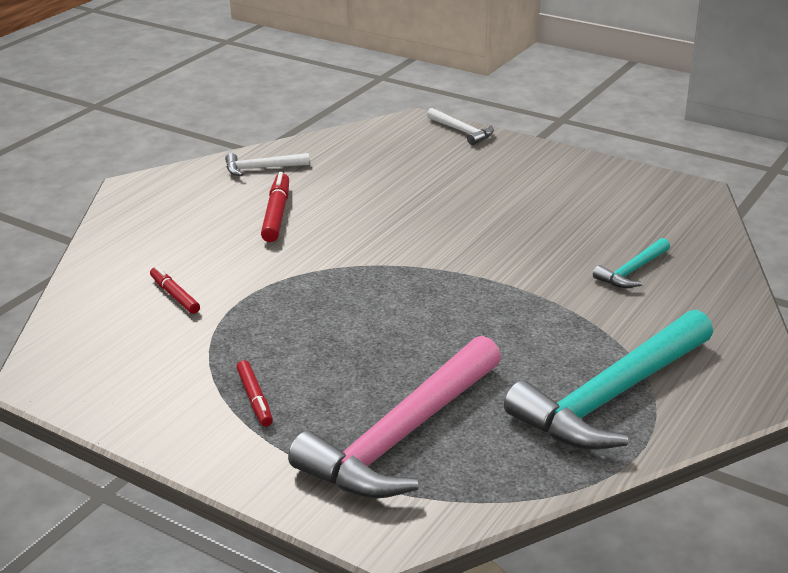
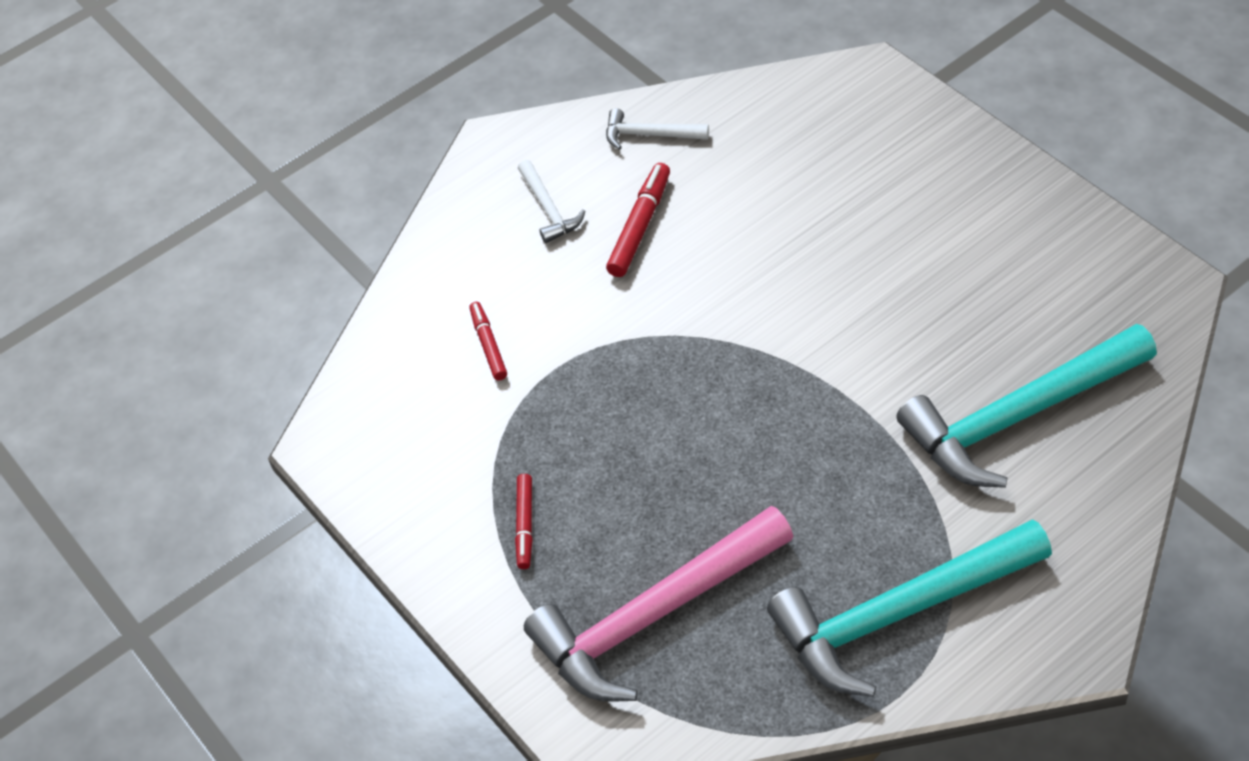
camera: 25 degrees right, 20 degrees up
white hammer [427,108,494,145] -> white hammer moved to [518,160,585,243]
turquoise hammer [593,238,670,288] -> turquoise hammer [896,324,1157,488], size x2.20

